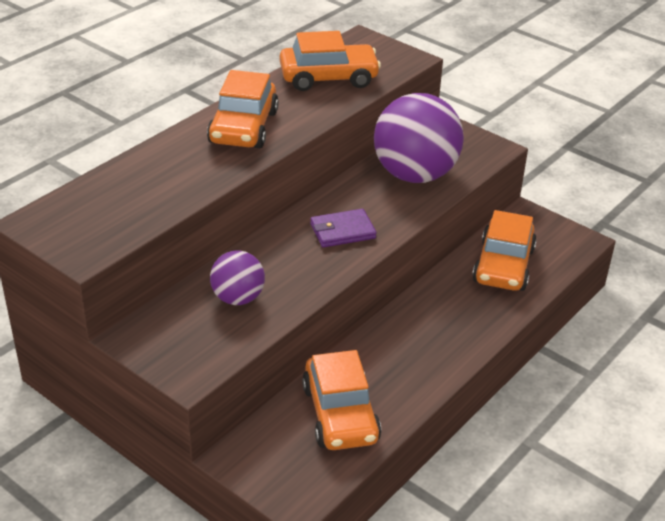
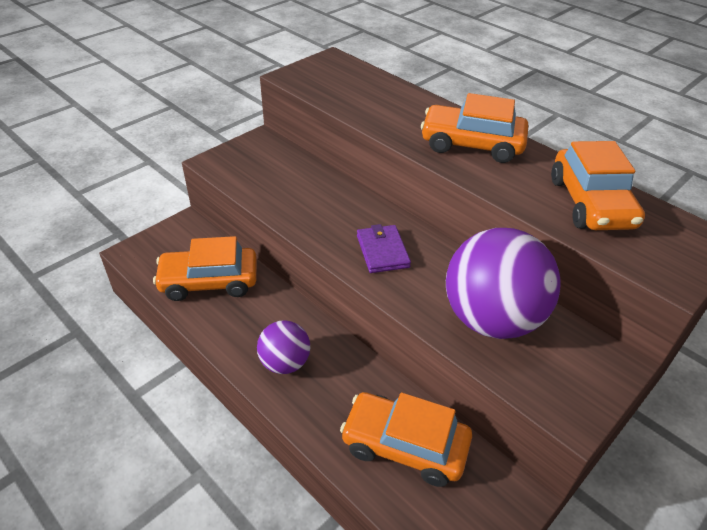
camera: 95 degrees right, 5 degrees up
purple ball [210,251,265,305] -> purple ball moved to [257,320,310,374]

